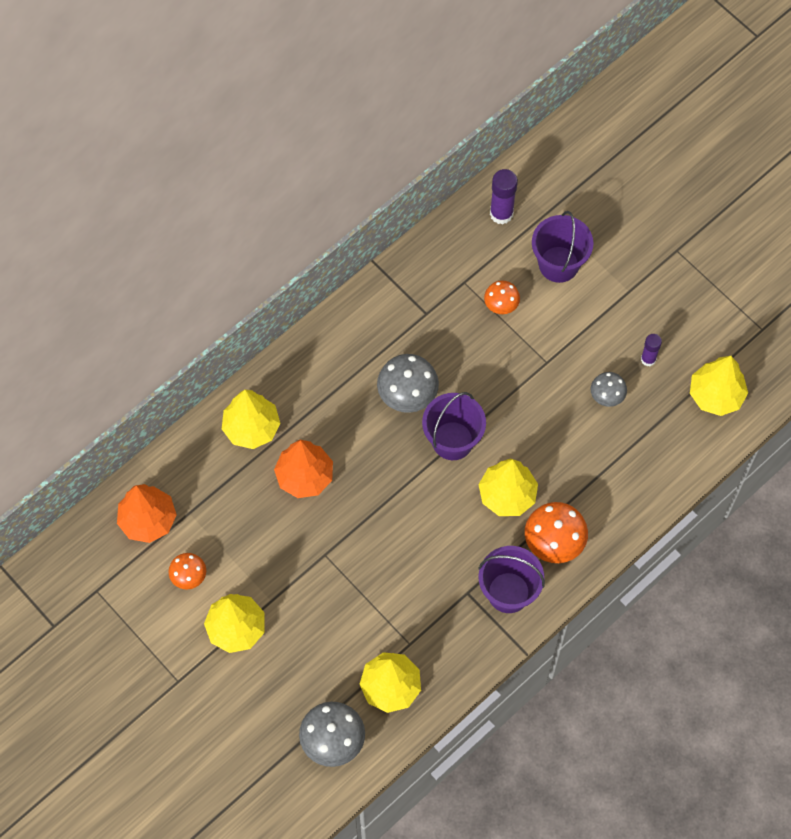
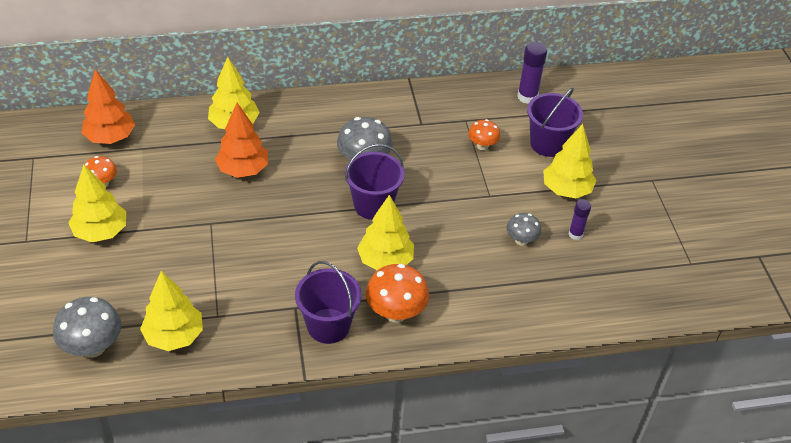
camera: 30 degrees right, 20 degrees down
yellow tree [690,356,748,416] -> yellow tree moved to [543,124,596,198]

